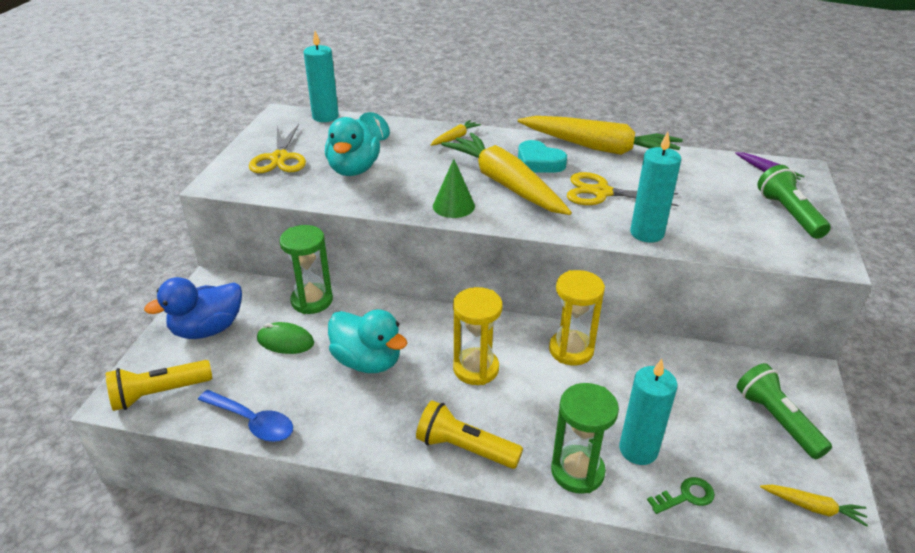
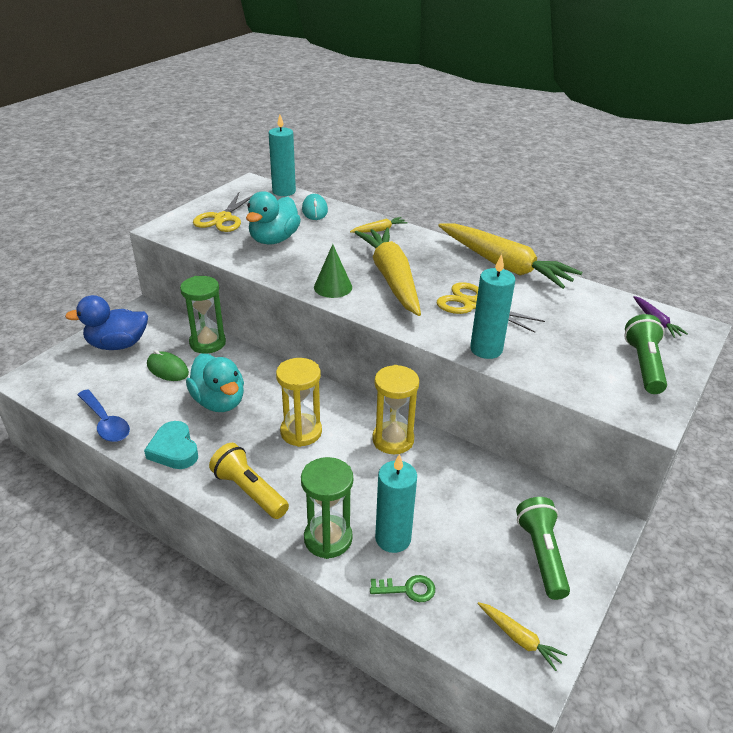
camera: 20 degrees right, 0 degrees up
yellow flashlight [106,360,212,411] -> none
turquoise heart [518,140,567,173] -> turquoise heart moved to [144,421,198,469]

